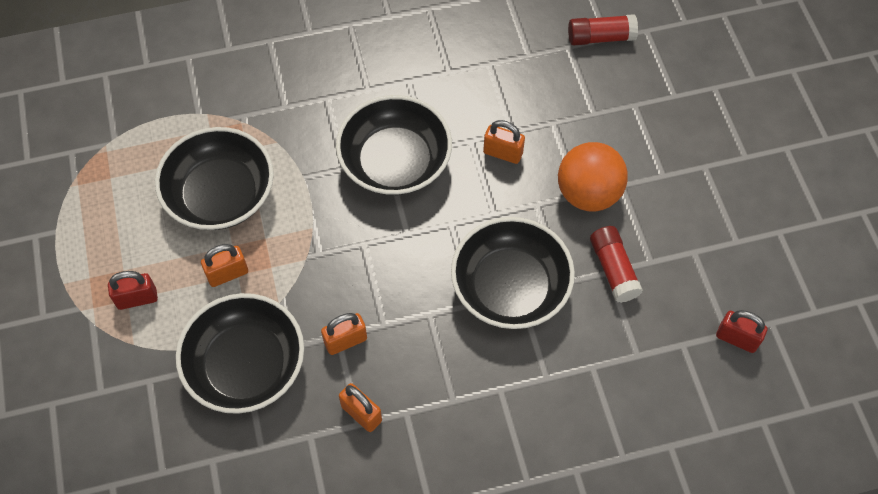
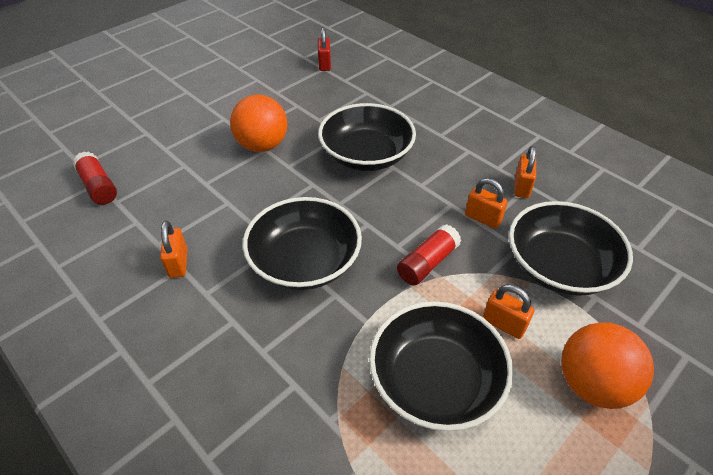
camera: 120 degrees left, 15 degrees down
red padlock [108,271,158,310] -> orange ball [561,322,654,409]
orange padlock [483,120,525,164] -> orange padlock moved to [160,221,187,278]
red glue stick [590,226,643,303] -> red glue stick moved to [397,224,461,285]

